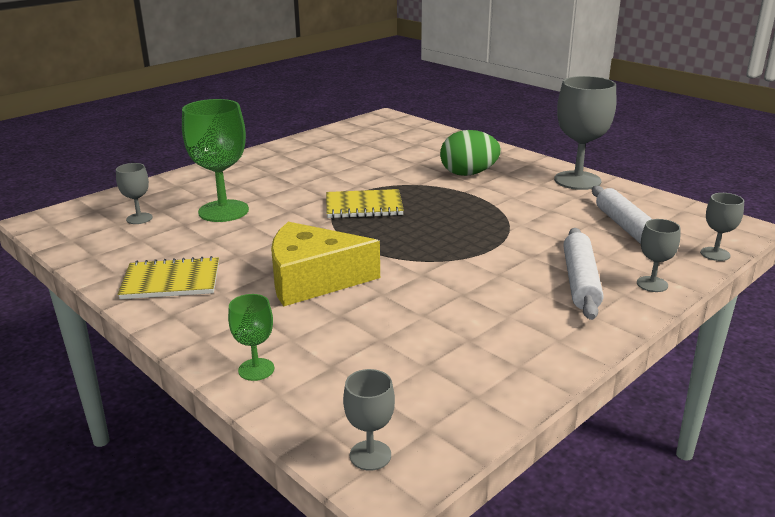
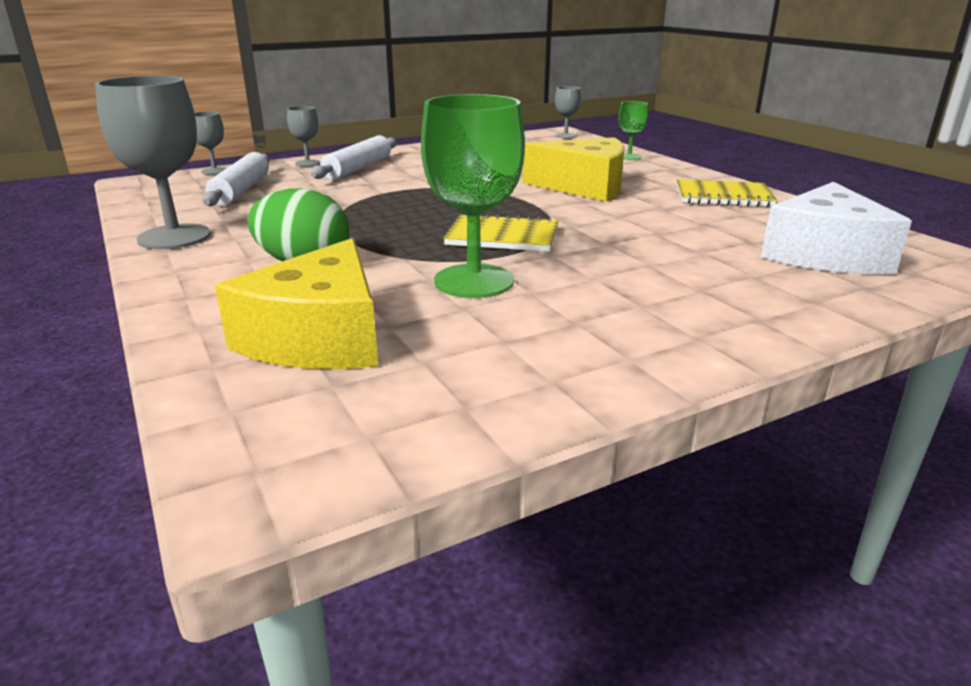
camera: 165 degrees left, 0 degrees up
grey goblet [116,163,153,224] -> white cheese [761,182,912,274]
green goblet [182,99,249,222] -> green goblet moved to [421,94,525,298]
none -> yellow cheese [215,238,378,369]

